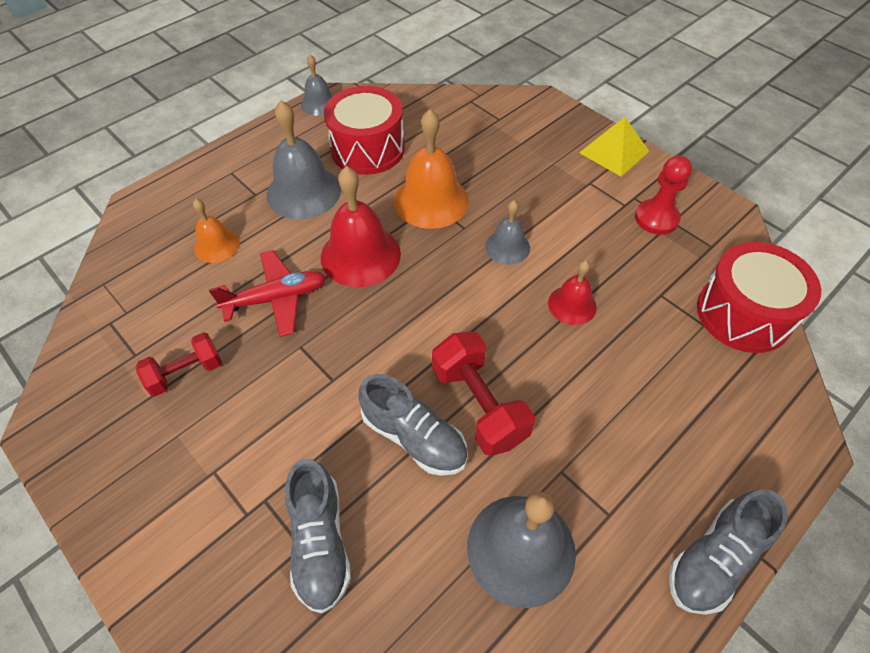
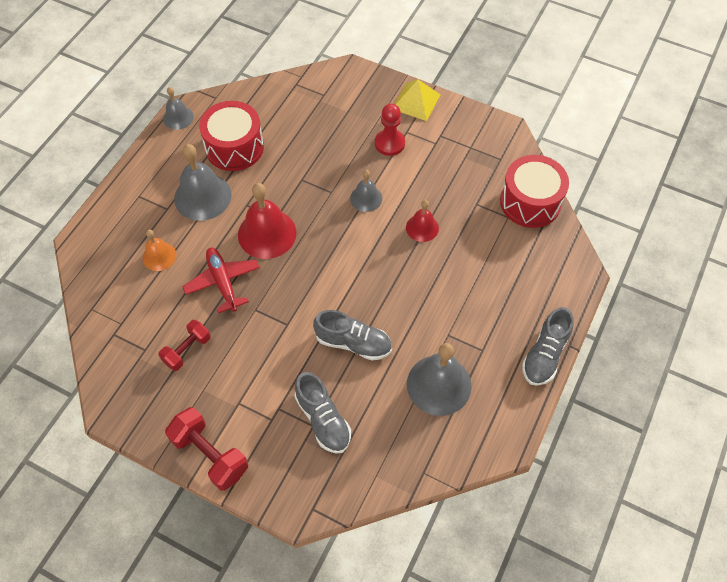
camera: 20 degrees left, 5 degrees up
red plane [209,250,326,337] -> red plane turned 75 degrees counterclockwise [182,248,260,313]
orange bell [394,109,469,229] -> none
red dumbbell [432,332,535,456] -> red dumbbell moved to [165,407,248,491]
red pawn [635,156,692,235] -> red pawn moved to [375,104,405,156]

